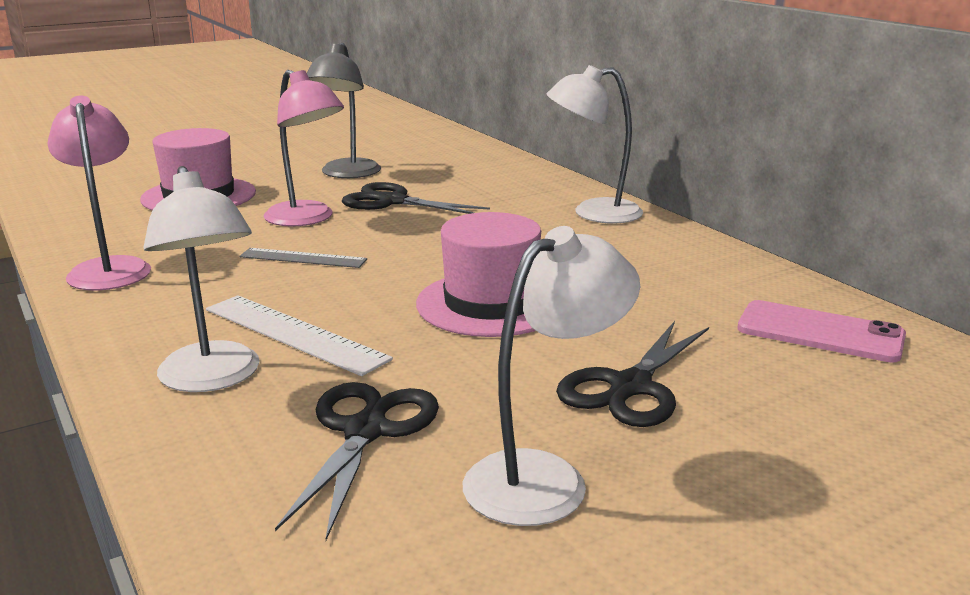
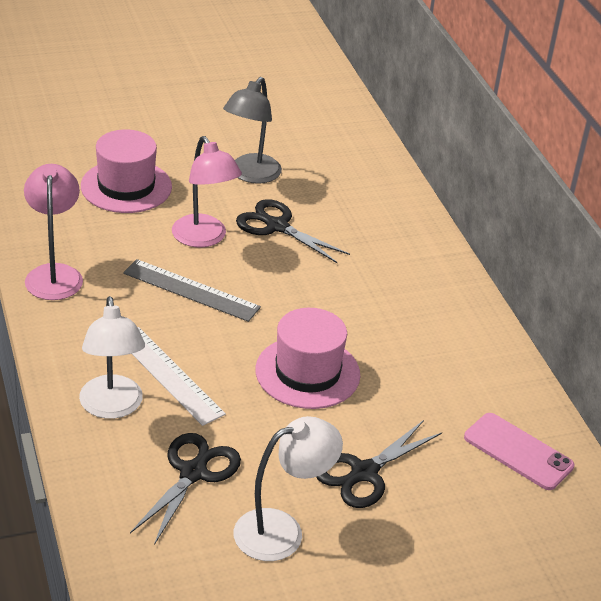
camera: 10 degrees right, 15 degrees up
grey ruler [240,248,367,268] -> grey ruler [123,259,261,322], size x1.51
white lamp [547,65,643,224] -> none

